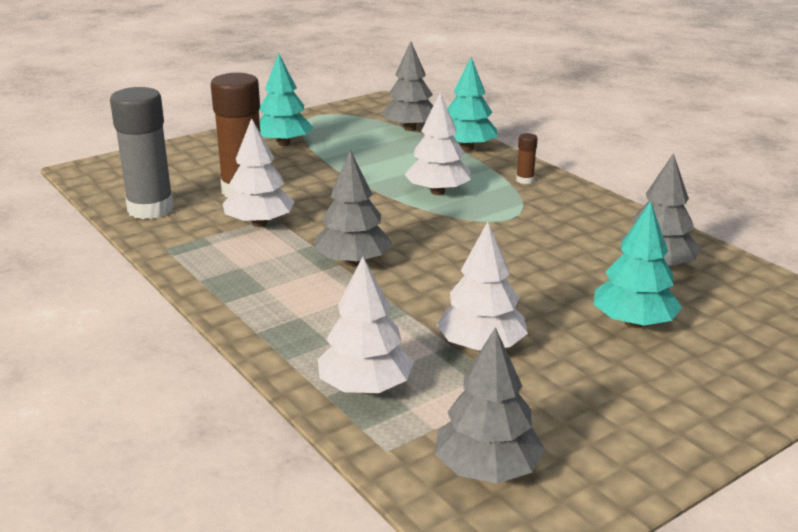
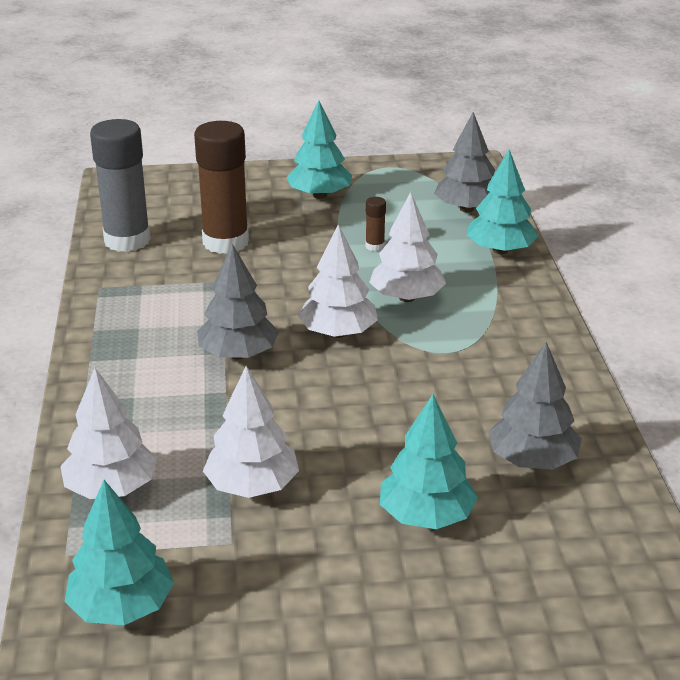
camera: 30 degrees right, 5 degrees up
white tree [223,118,295,227] -> white tree moved to [298,224,378,338]
grey tree [435,327,545,483] -> turquoise tree [64,480,174,625]
brown glue stick [516,133,538,184] -> brown glue stick moved to [365,197,386,251]

